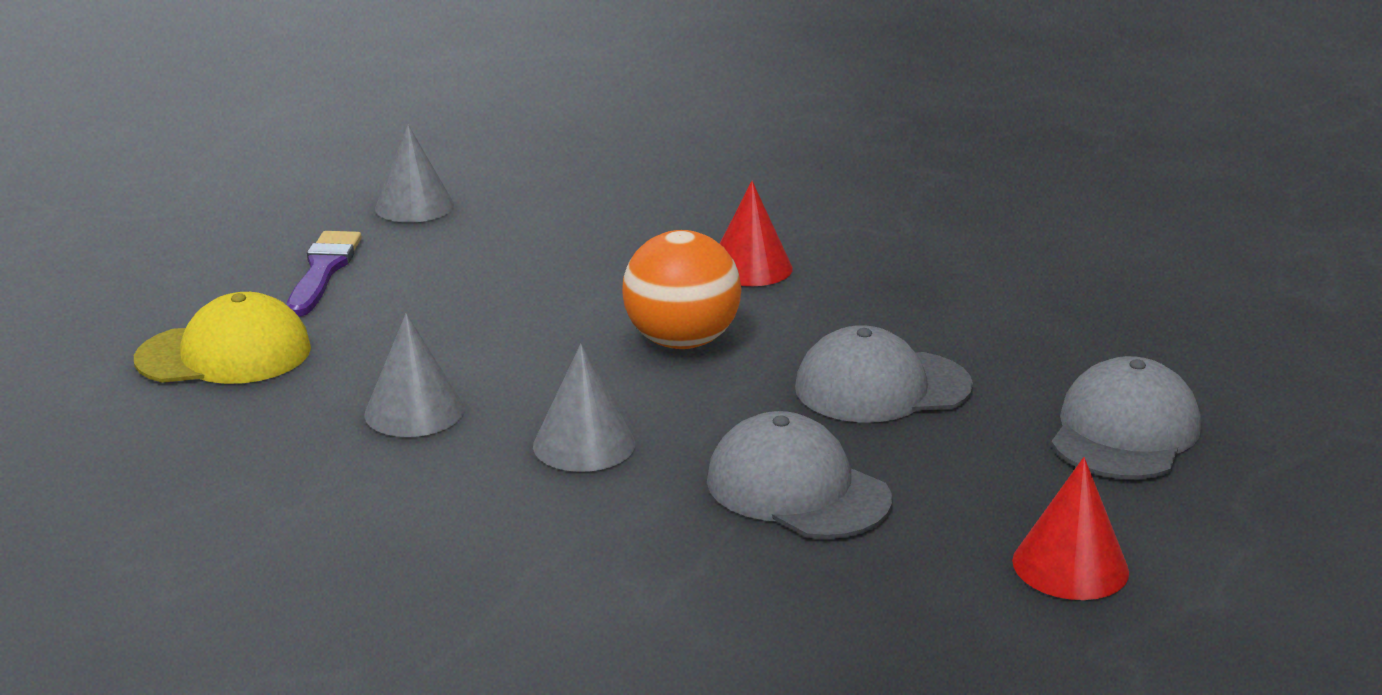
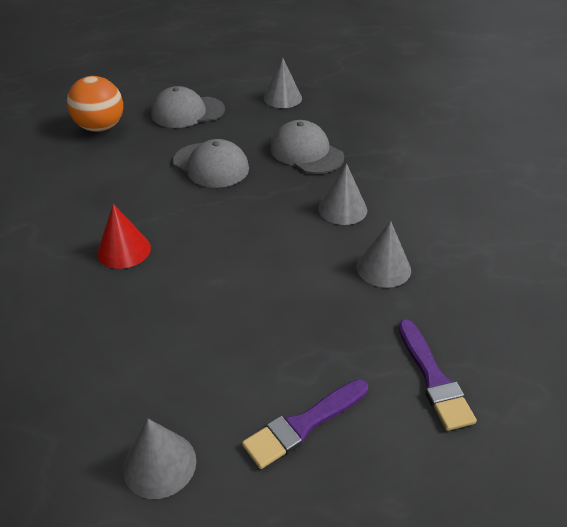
camera: 130 degrees left, 15 degrees up
yellow cap [134,292,311,384] -> purple brush [398,319,477,431]
orange ball [622,230,741,349] -> orange ball moved to [67,76,123,132]
grey cap [707,411,892,539] -> grey cap turned 135 degrees clockwise [270,120,344,174]
red cone [1012,457,1129,600] -> grey cone [264,58,302,108]

